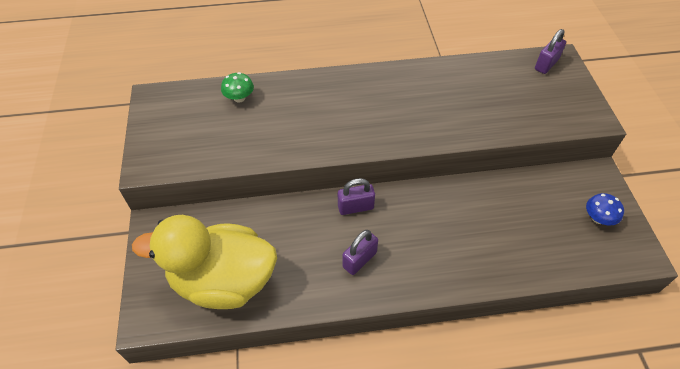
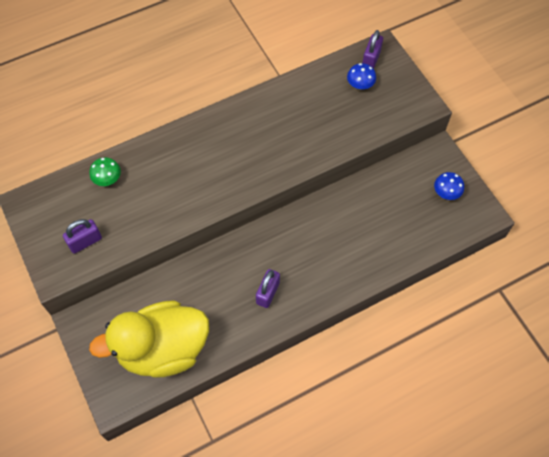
camera: 20 degrees left, 10 degrees up
purple padlock [338,178,375,215] -> purple padlock moved to [63,219,102,254]
none -> blue mushroom [347,63,376,90]

